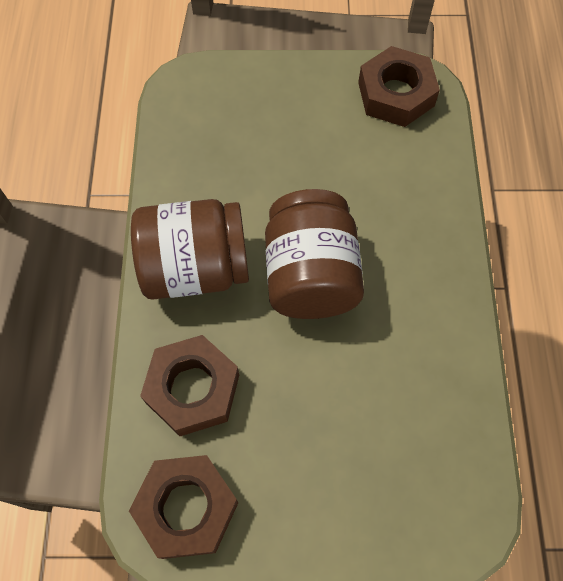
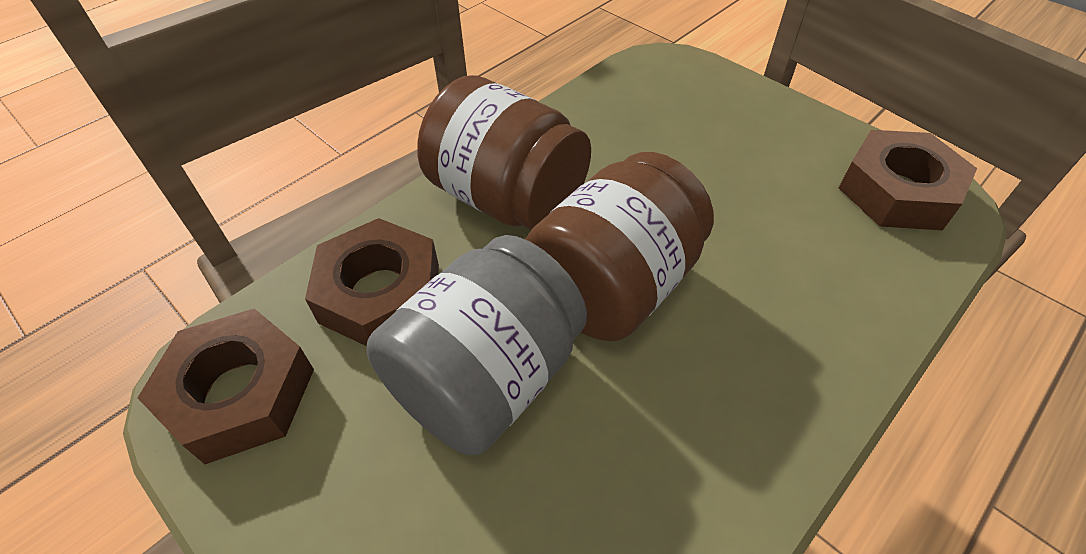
camera: 45 degrees right, 15 degrees down
none -> grey jar [367,235,587,455]

